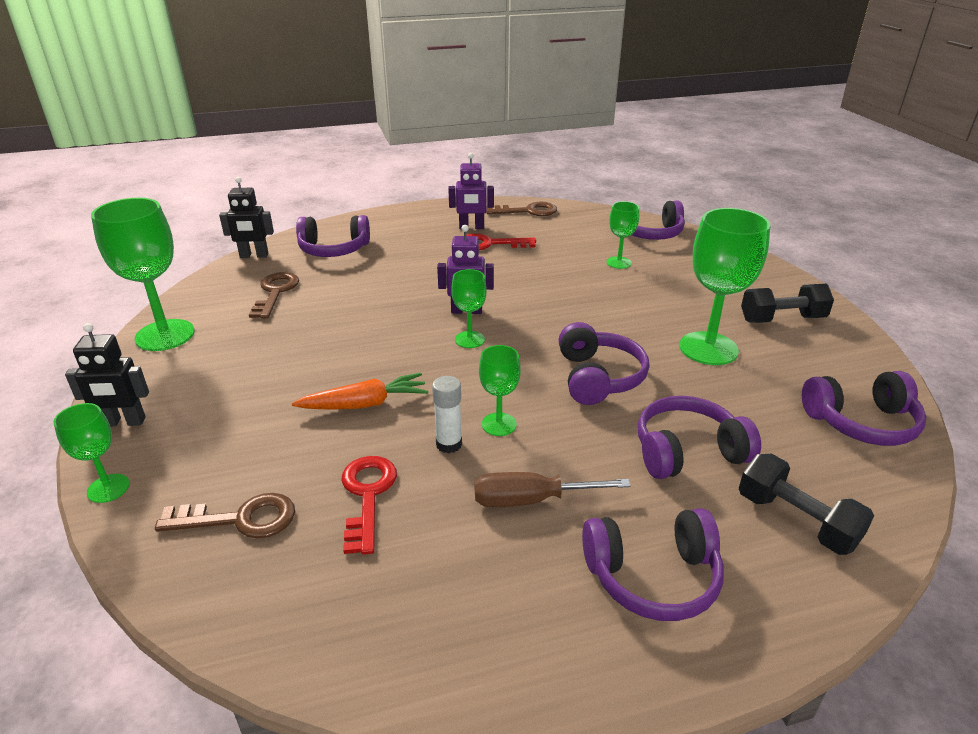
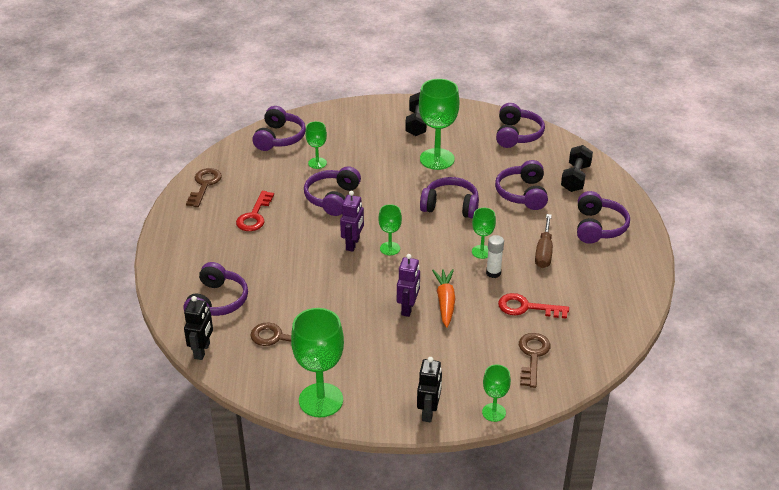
camera: 75 degrees left, 5 degrees up
purple robot [448,153,494,229] -> purple robot moved to [397,254,420,317]
black dumbbell [739,454,874,555] -> black dumbbell turned 45 degrees counterclockwise [561,145,593,192]
none -> purple headphones [304,166,361,216]

